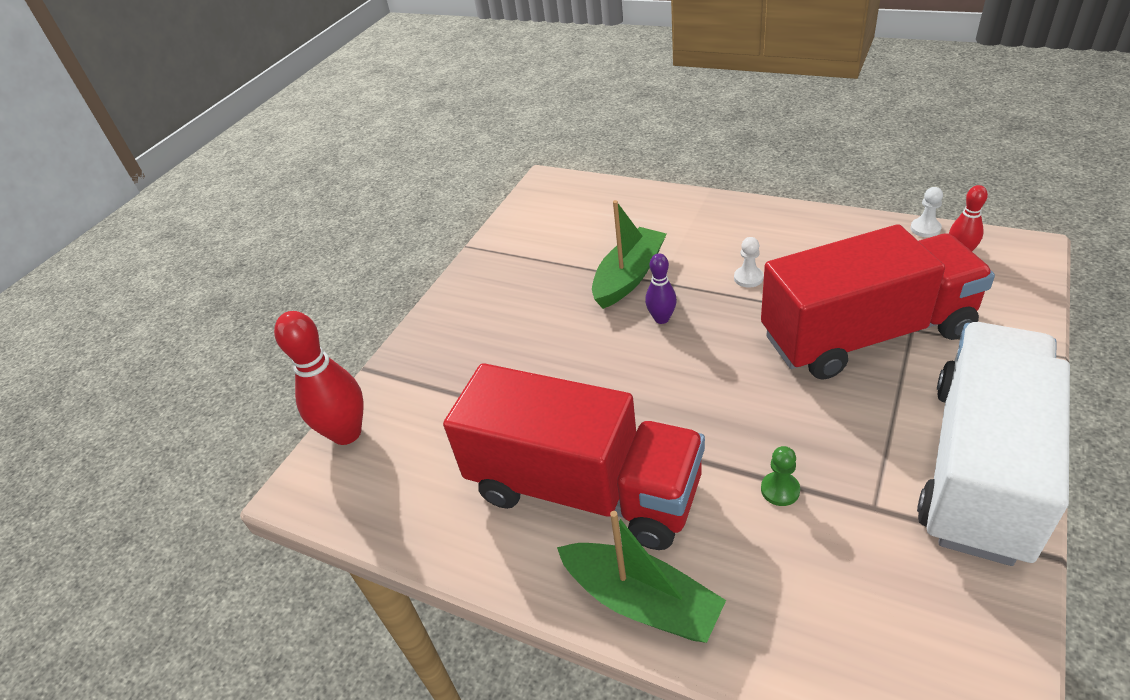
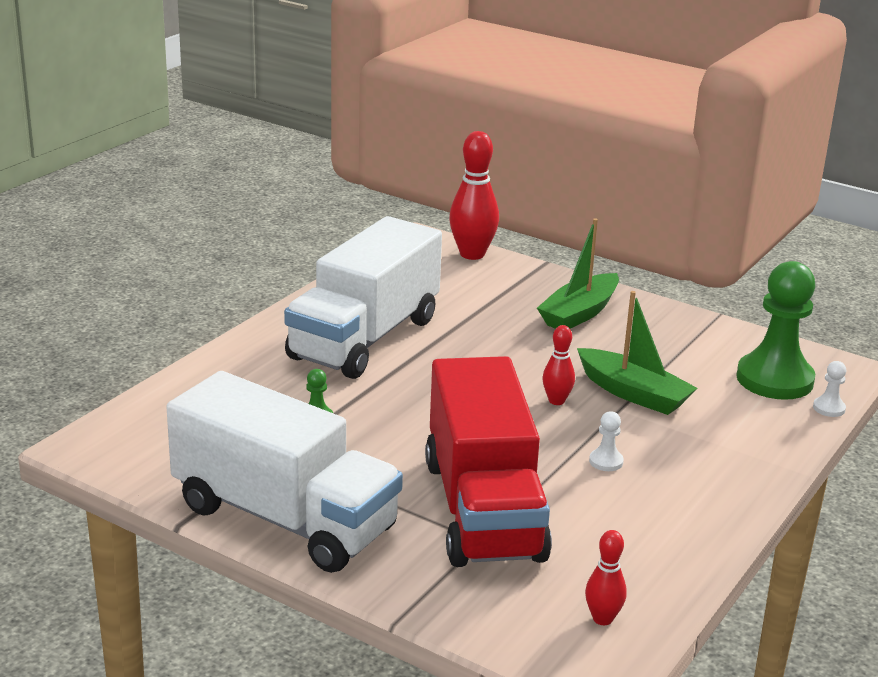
camera: 90 degrees right, 15 degrees down
red truck [443,363,705,550] -> white truck [284,216,442,379]
green boat [557,511,726,643] -> green boat moved to [537,218,619,329]
purple bowling pin [645,253,677,324] -> red bowling pin [542,325,575,405]
white pawn [910,187,943,237] -> white pawn moved to [813,361,846,417]
none -> green pawn [736,261,815,400]

